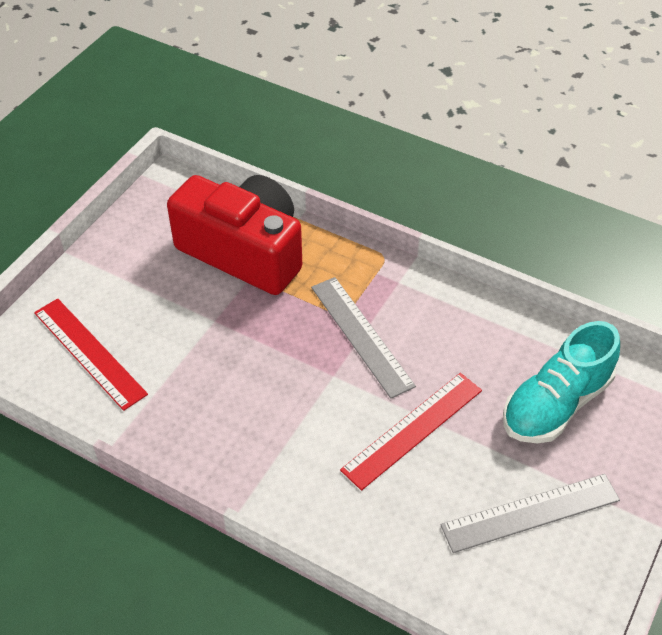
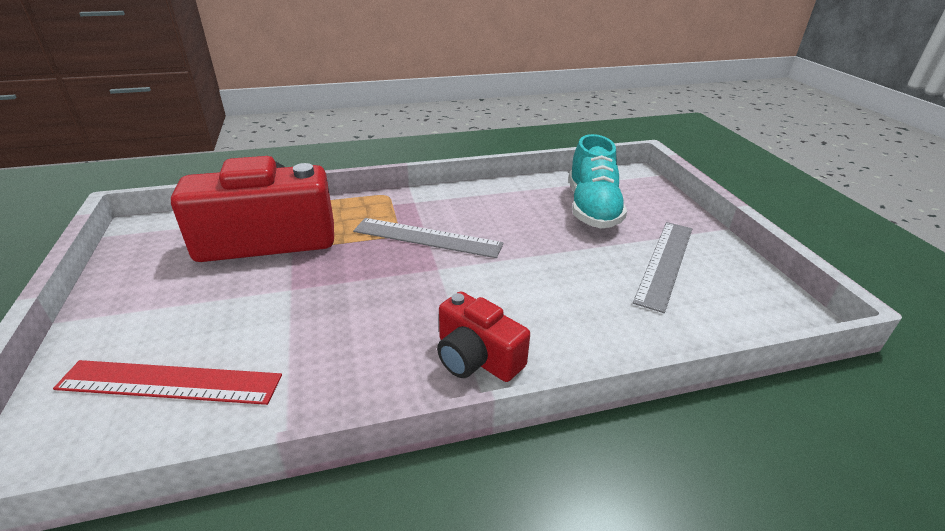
camera: 45 degrees left, 15 degrees down
red ruler [340,373,482,491] -> none
none -> red camera [437,291,530,382]

